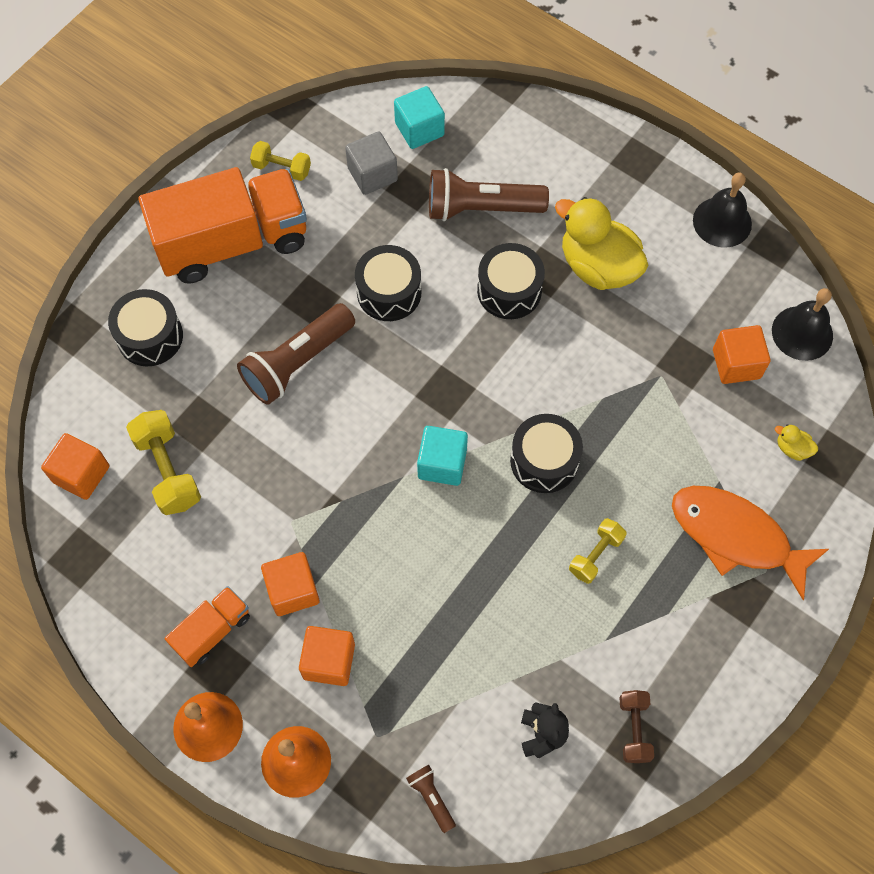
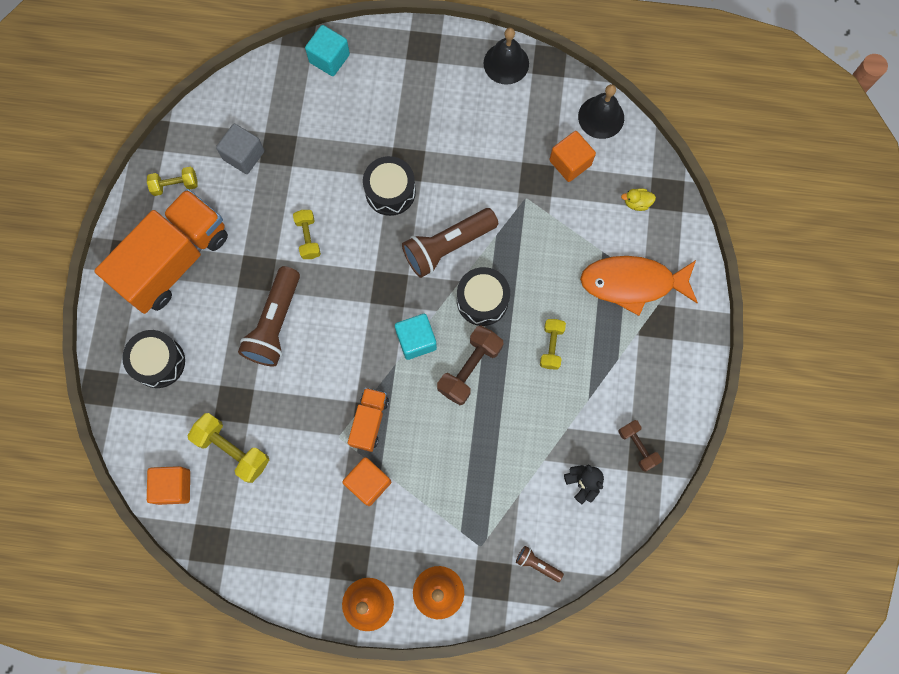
camera: 30 degrees left, 10 degrees up
orange truck [165,586,250,667] -> orange truck moved to [348,388,389,452]
orange cube [299,626,355,686] -> none
black drum [355,245,421,321] -> yellow dumbbell [293,210,321,259]
turquoise cube [394,86,445,149] -> turquoise cube moved to [305,25,350,76]
brown flashlight [429,168,549,221] -> brown flashlight moved to [402,208,498,278]
yellow duck [555,197,648,290] -> none
none -> brown dumbbell [437,325,503,405]

